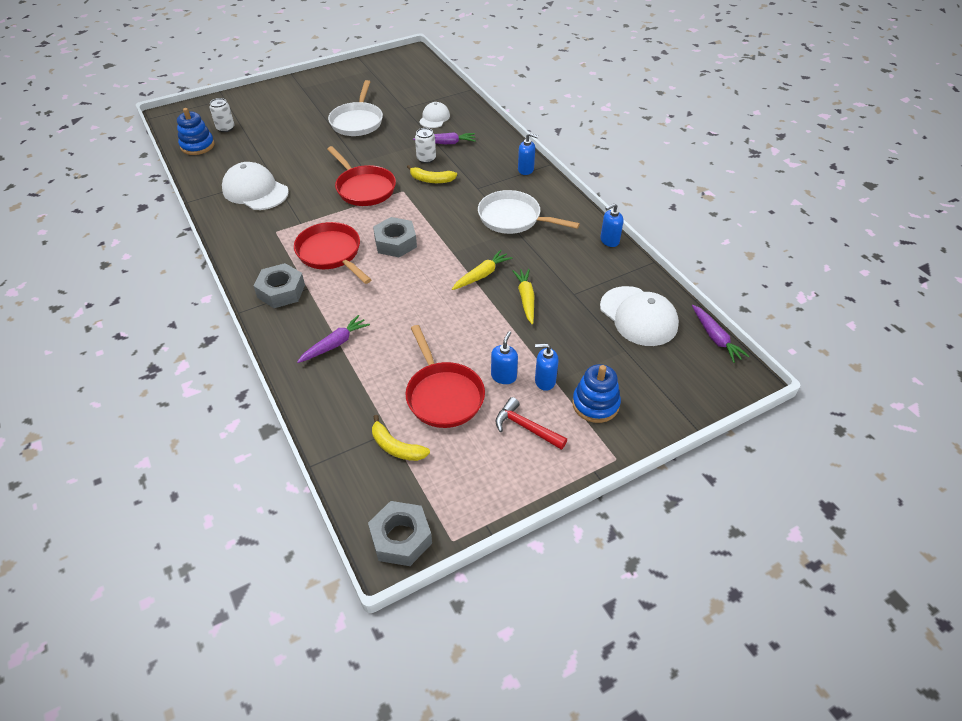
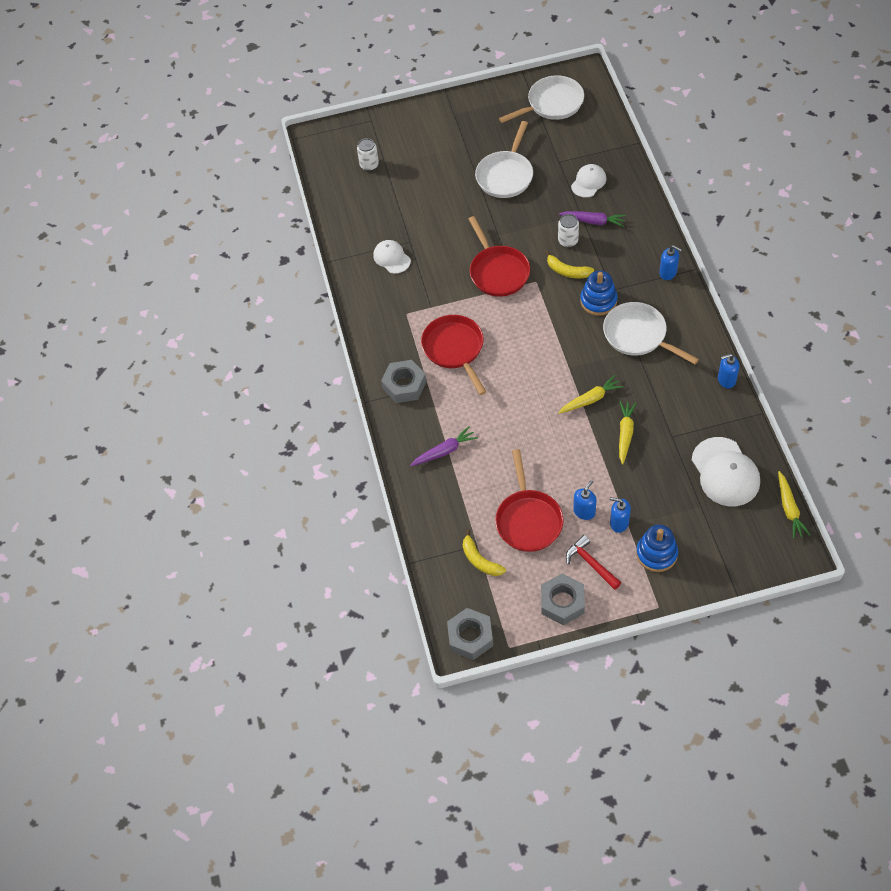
camera: 20 degrees right, 10 degrees up
blue stacking toy [177,108,214,155] -> blue stacking toy moved to [580,271,618,316]
white cap [222,162,289,210] -> white cap [373,240,411,274], size x0.59
grey nut [373,217,417,257] -> grey nut moved to [541,573,585,625]
purple carrot [692,305,749,363] -> yellow carrot [778,471,810,539]
none -> white pan [499,75,584,123]

